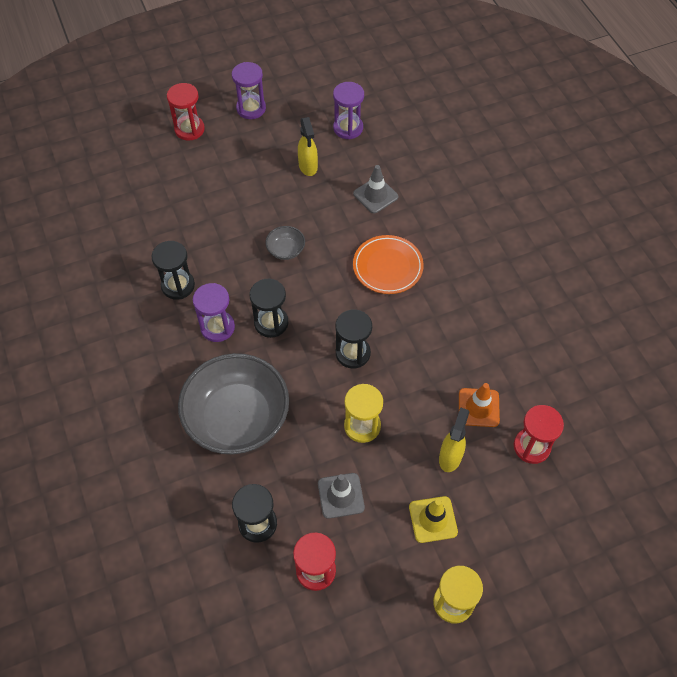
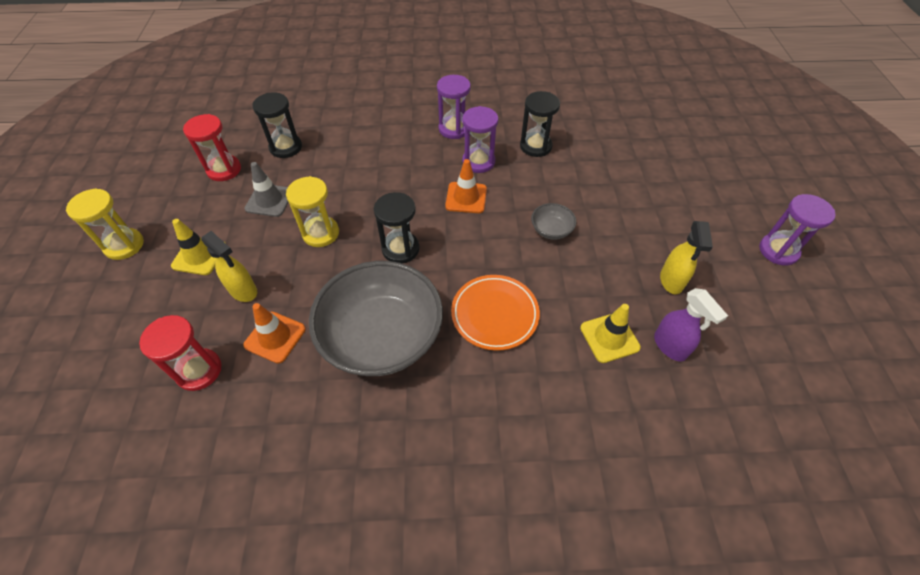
camera: 110 degrees right, 5 degrees down
red hourglass [167,83,205,141] -> none
grey bowl [178,353,289,455] -> grey bowl moved to [309,261,443,376]
black hourglass [249,279,288,338] -> orange traffic cone [445,159,487,213]
yellow spray bottle [298,117,318,176] -> yellow spray bottle turned 90 degrees counterclockwise [660,221,713,294]
purple hourglass [333,82,364,139] -> purple hourglass moved to [437,75,471,139]
grey traffic cone [353,165,398,214] -> yellow traffic cone [580,304,641,363]
none -> purple spray bottle [654,288,728,361]

